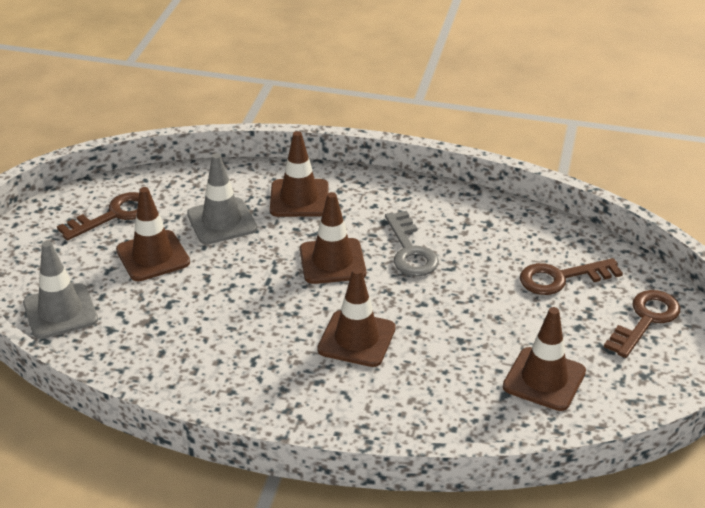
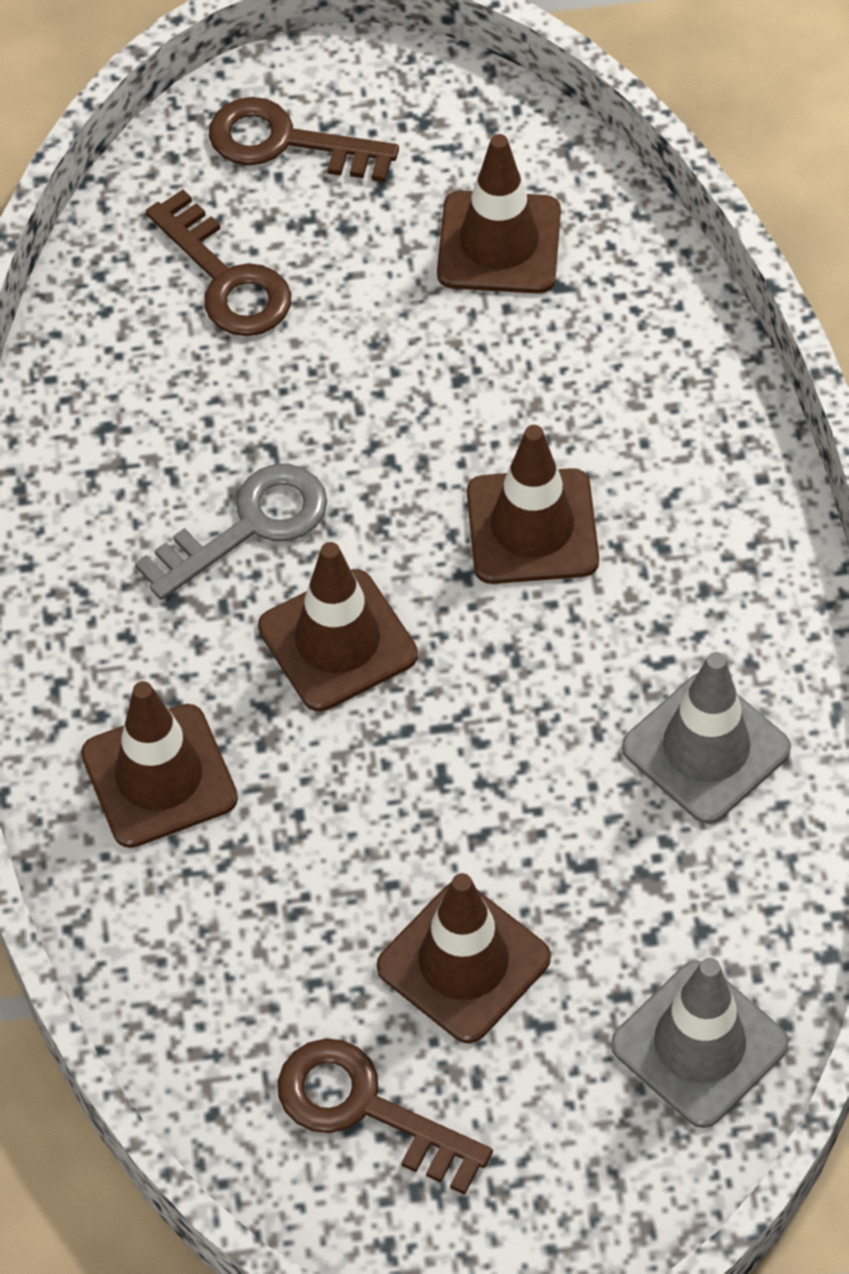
camera: 110 degrees left, 20 degrees up
grey traffic cone [187,153,257,244] -> grey traffic cone moved to [622,652,791,824]

